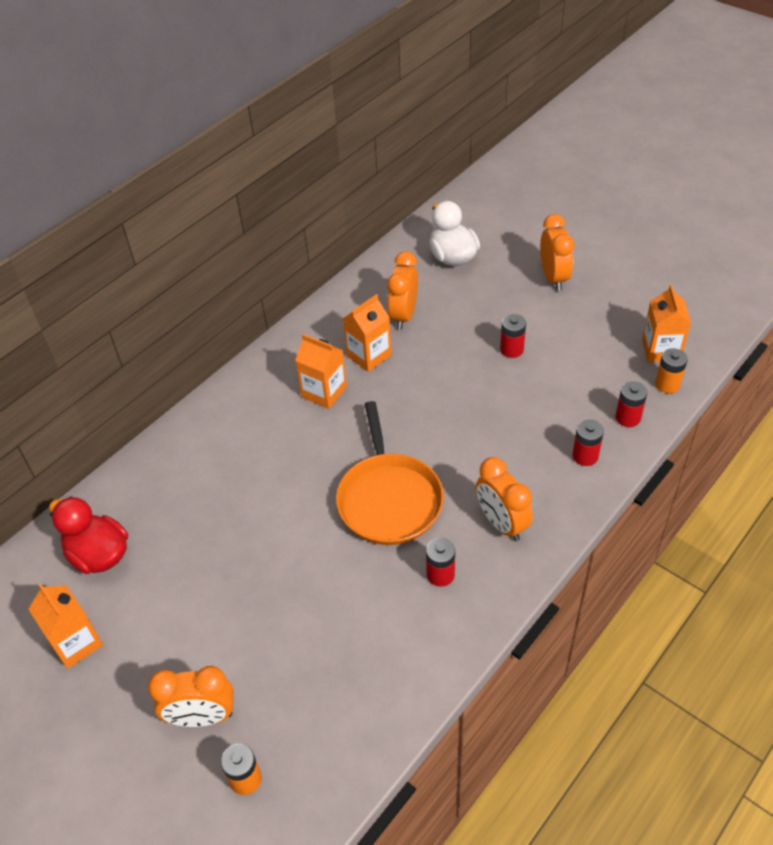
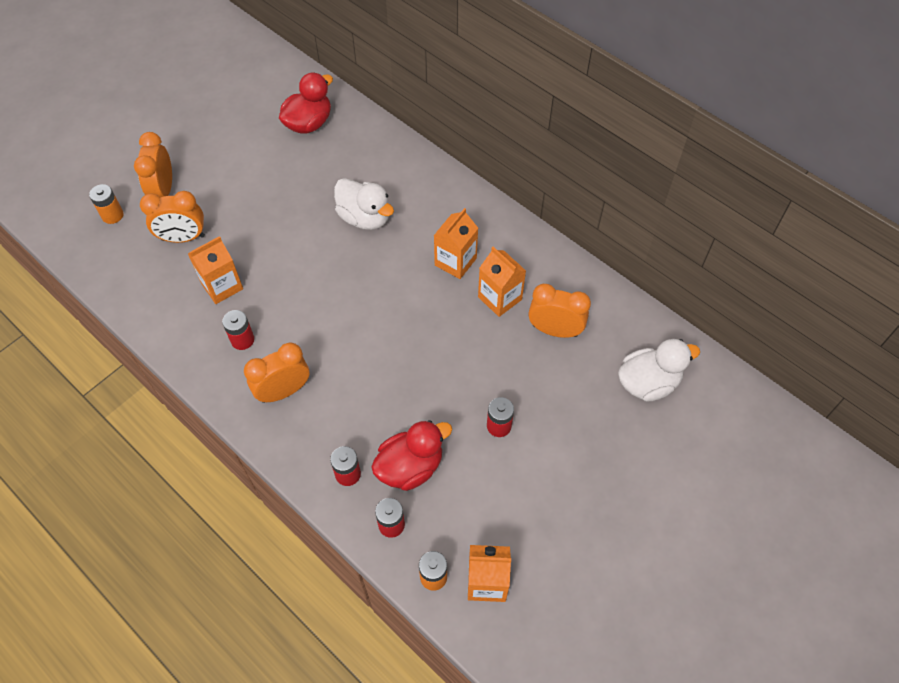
camera: 90 degrees right, 10 degrees up
orange carton [28,583,103,669] -> orange carton moved to [188,236,243,304]
orange pan [336,401,444,545] -> none
orange clock [540,214,574,291] -> orange clock moved to [140,191,205,243]
none -> white duck [334,178,394,230]
none -> red duck [371,420,452,491]

